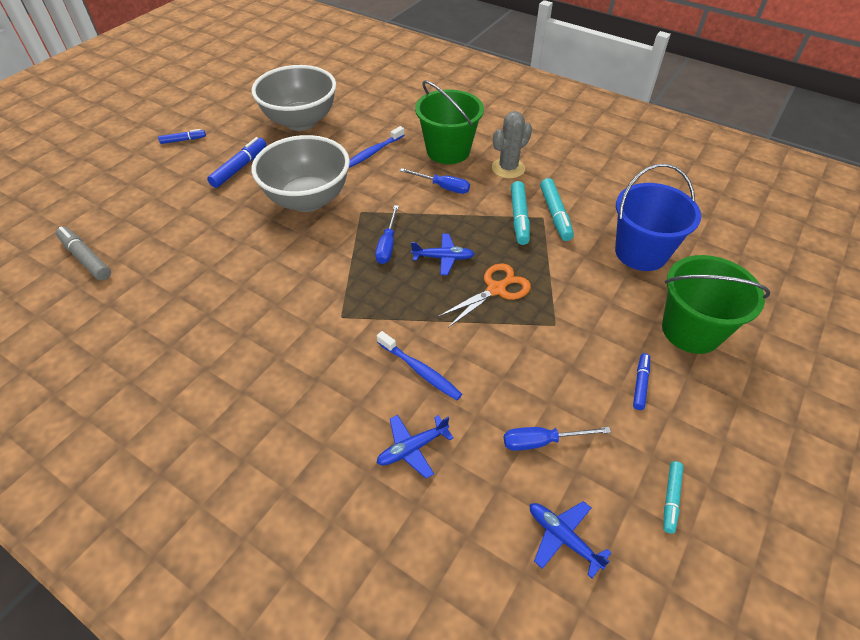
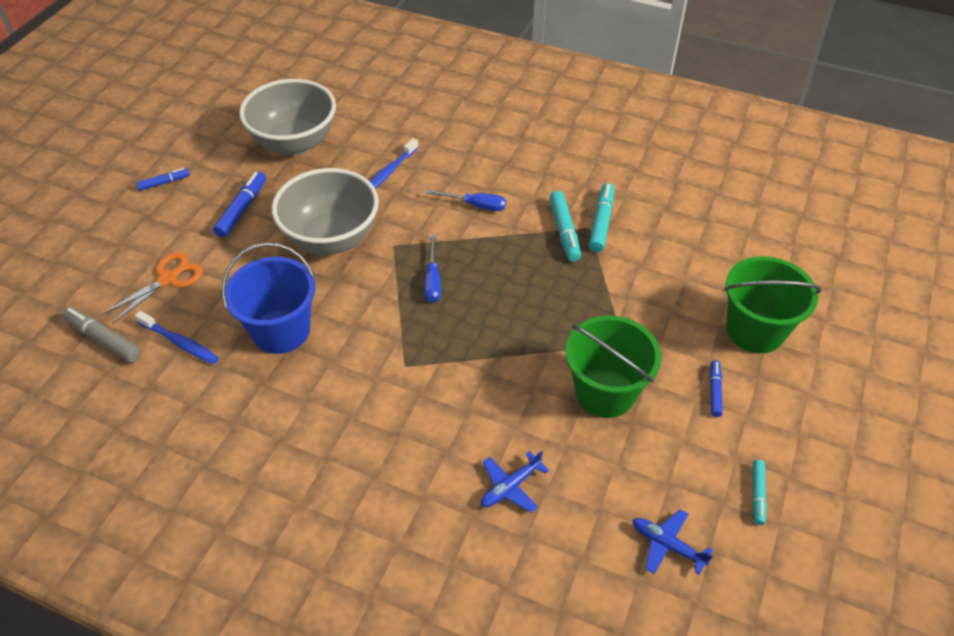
camera: 10 degrees left, 0 degrees up
blue toothbrush [377,331,462,400] -> blue toothbrush moved to [135,311,219,364]
blue plane [411,234,475,275] -> none
green bucket [415,80,484,164] -> green bucket moved to [565,315,662,418]
orange scissors [438,263,531,328] -> orange scissors moved to [103,252,203,324]
grey cactus [492,111,532,179] -> none
blue screwdriver [504,427,611,451] -> none
turquoise marker [540,178,574,241] -> turquoise marker turned 150 degrees counterclockwise [589,183,614,252]
blue bucket [615,164,701,271] -> blue bucket moved to [222,242,315,354]

